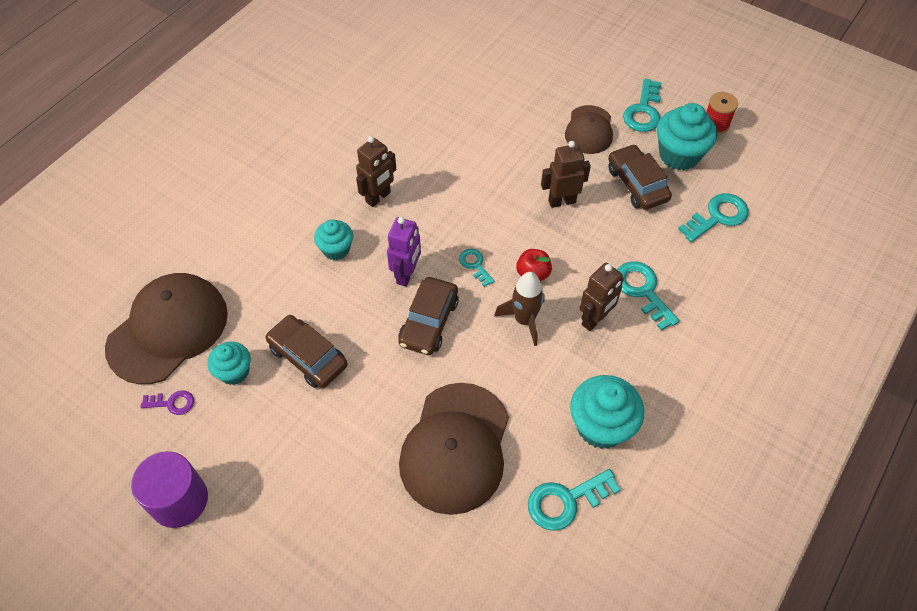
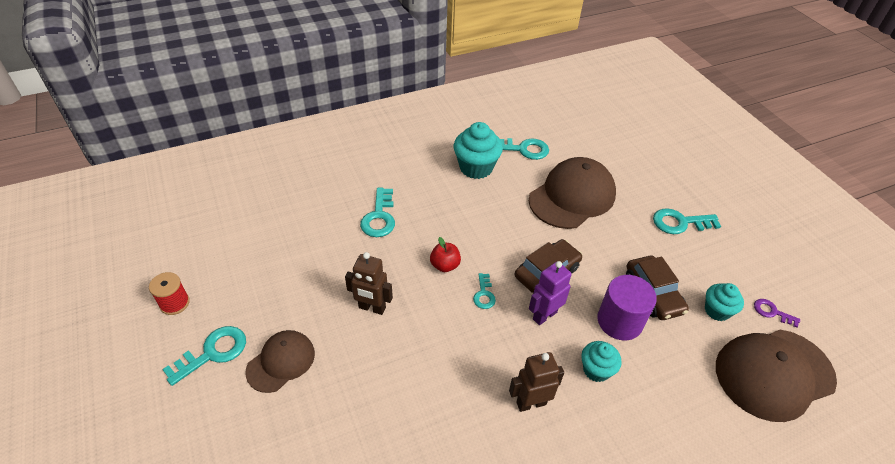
camera: 150 degrees left, 10 degrees down
purple cylinder [131,451,208,528] -> purple cylinder moved to [597,275,657,340]
brown rocket [494,272,545,346] -> none
brown robot [579,263,624,331] -> none
brown car [608,144,672,210] -> none
turquoise cupcake [657,103,717,170] -> none
turquoise key [678,193,749,242] -> turquoise key moved to [653,208,721,234]

